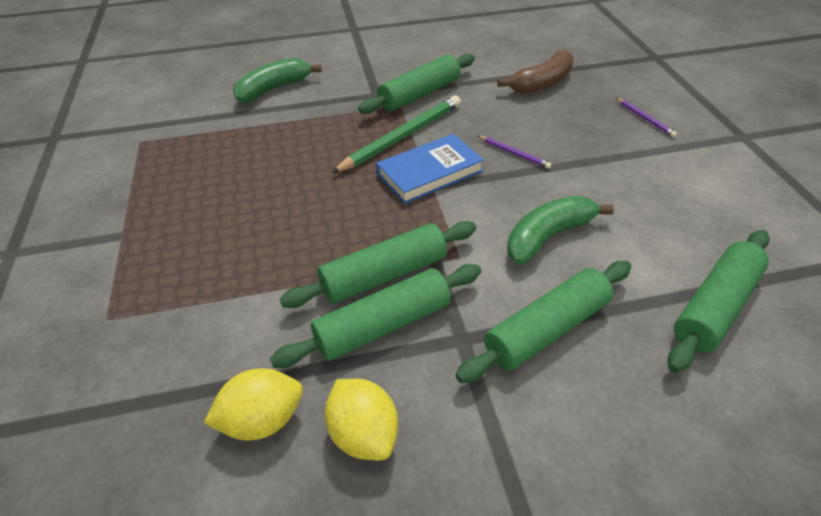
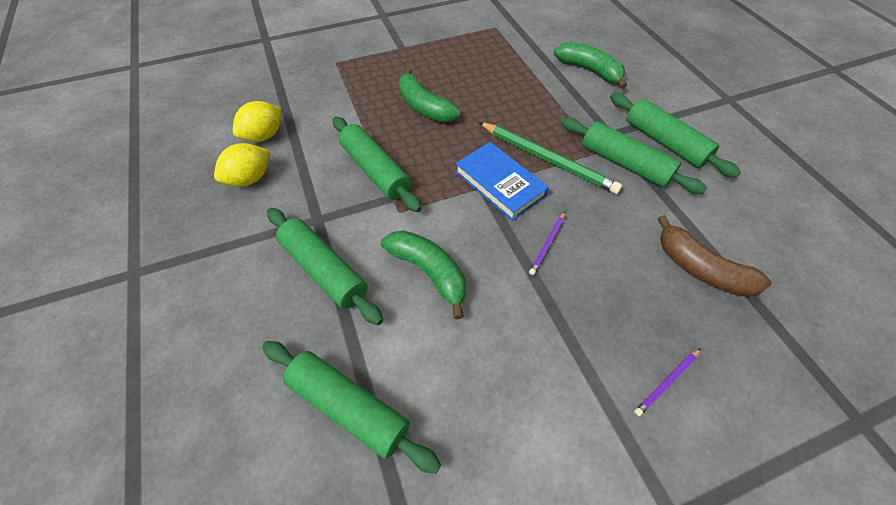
camera: 80 degrees right, 10 degrees up
yellow lemon [204,368,303,440] -> yellow lemon turned 75 degrees clockwise [233,101,281,142]
green rolling pin [270,264,481,368] -> green rolling pin moved to [610,93,741,178]
none -> green banana [399,68,460,122]

